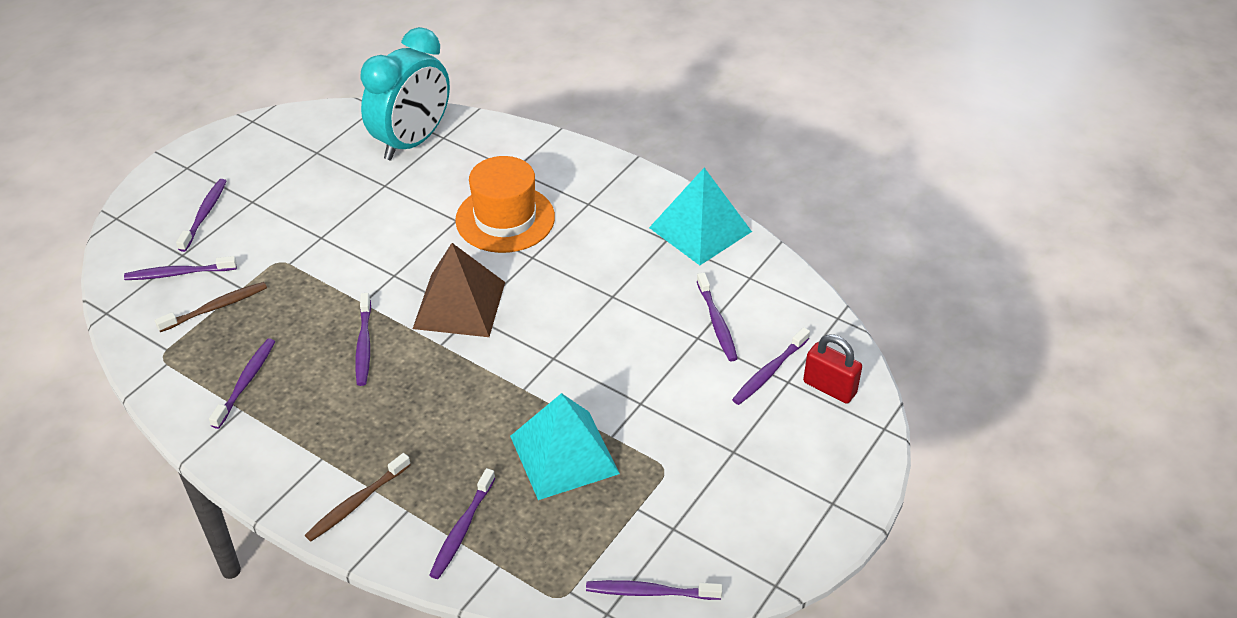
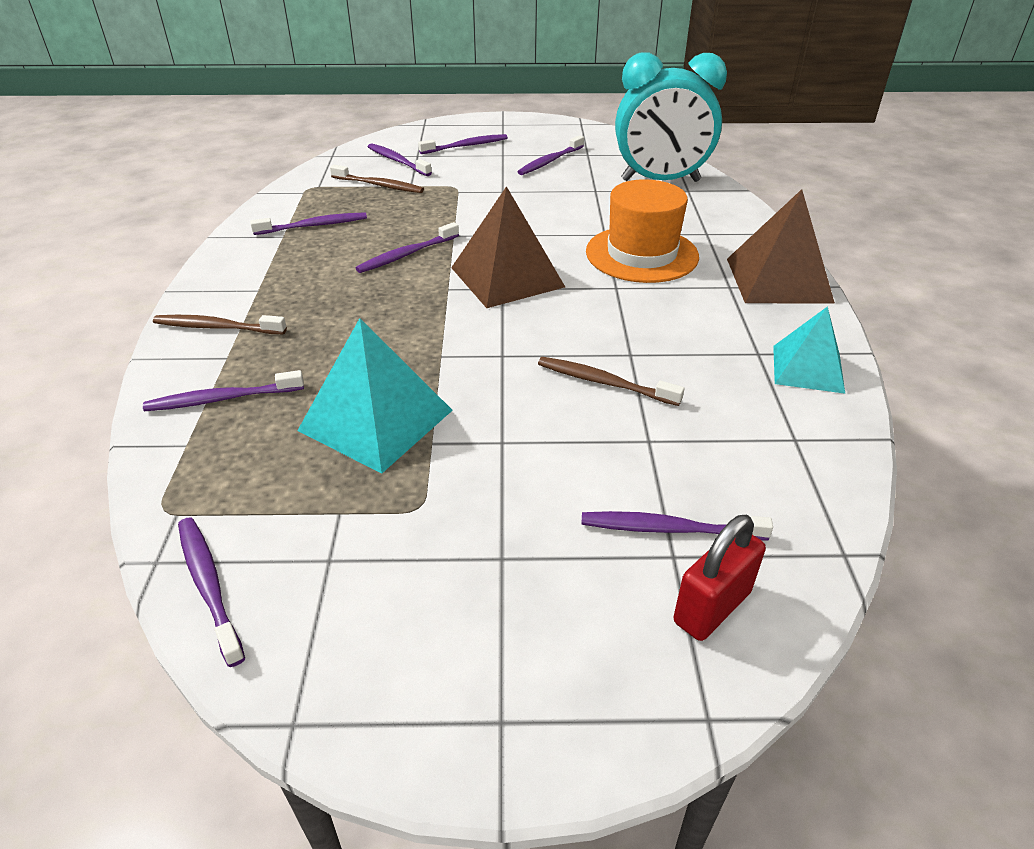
camera: 55 degrees right, 5 degrees down
turquoise pyramid [649,168,752,265] -> turquoise pyramid [773,306,845,394], size x0.65
purple toothbrush [697,272,738,361] -> purple toothbrush moved to [517,135,584,175]
red padlock [803,335,862,404] -> red padlock turned 45 degrees clockwise [673,515,766,641]
none -> brown toothbrush [538,357,684,406]
none -> brown pyramid [727,189,835,304]

